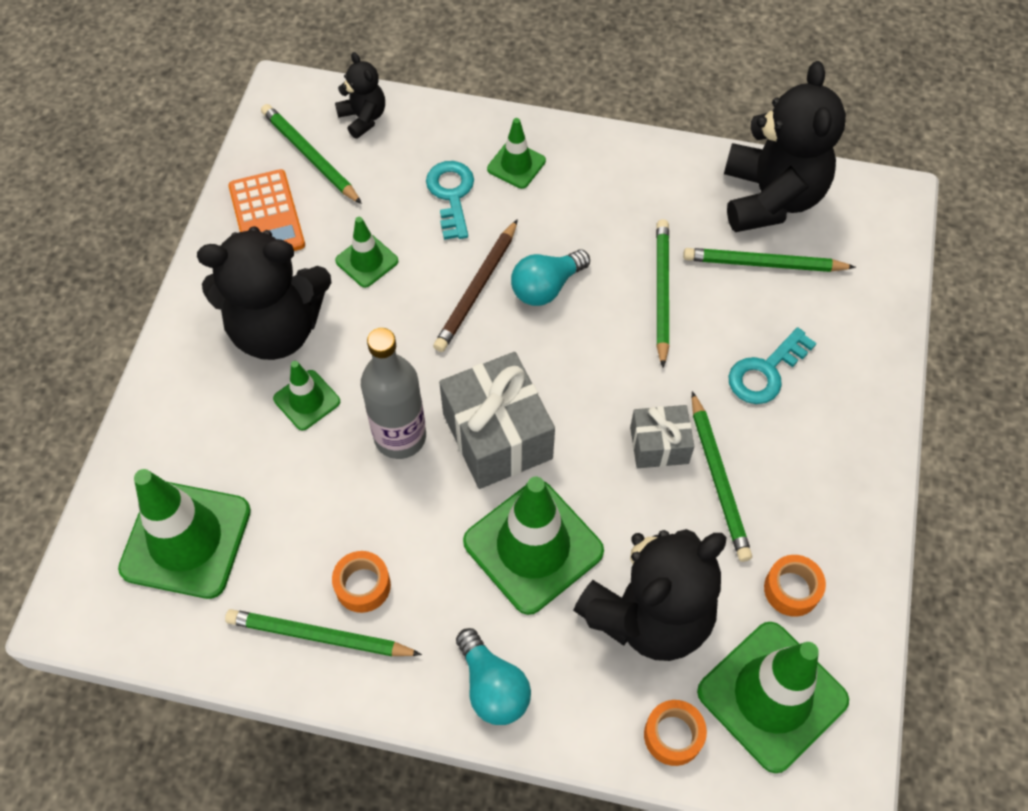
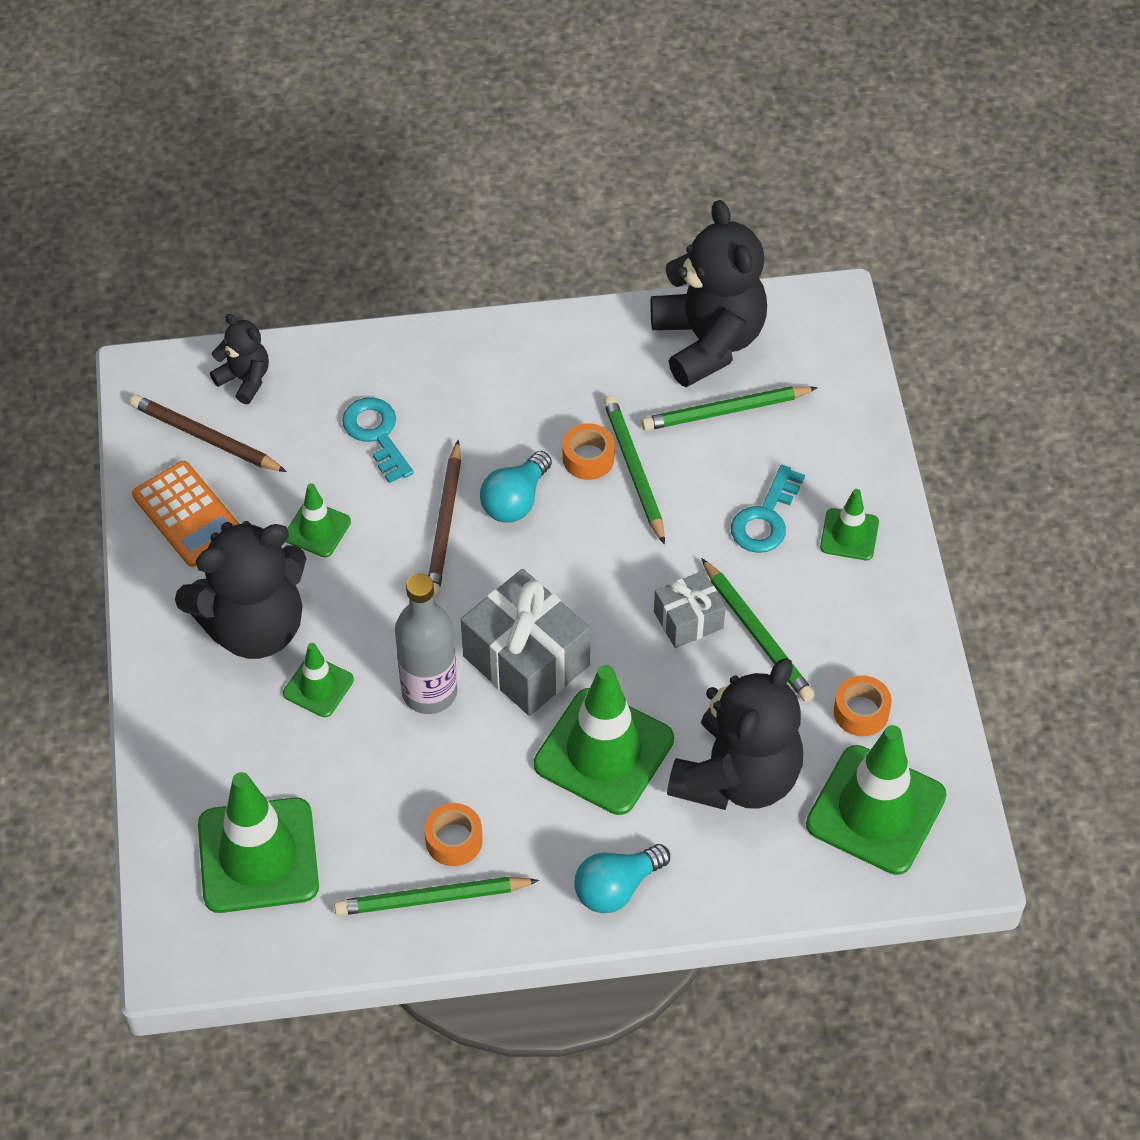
camera: 20 degrees left, 5 degrees down
green pencil [261,104,362,204] -> brown pencil [130,395,287,472]
turquoise light bulb [456,628,531,725] -> turquoise light bulb turned 105 degrees clockwise [574,844,670,913]
green traffic cone [487,118,546,189] -> green traffic cone moved to [820,489,879,560]
orange tape [644,700,707,766] -> orange tape moved to [562,423,615,480]

